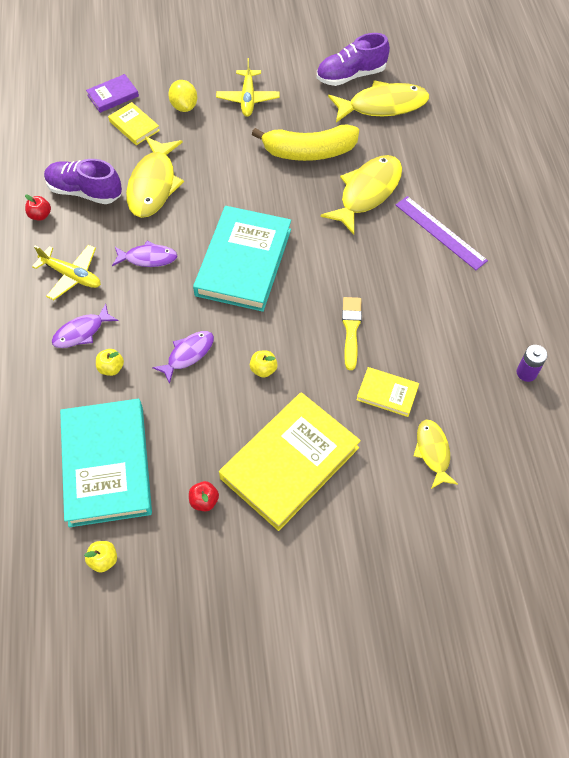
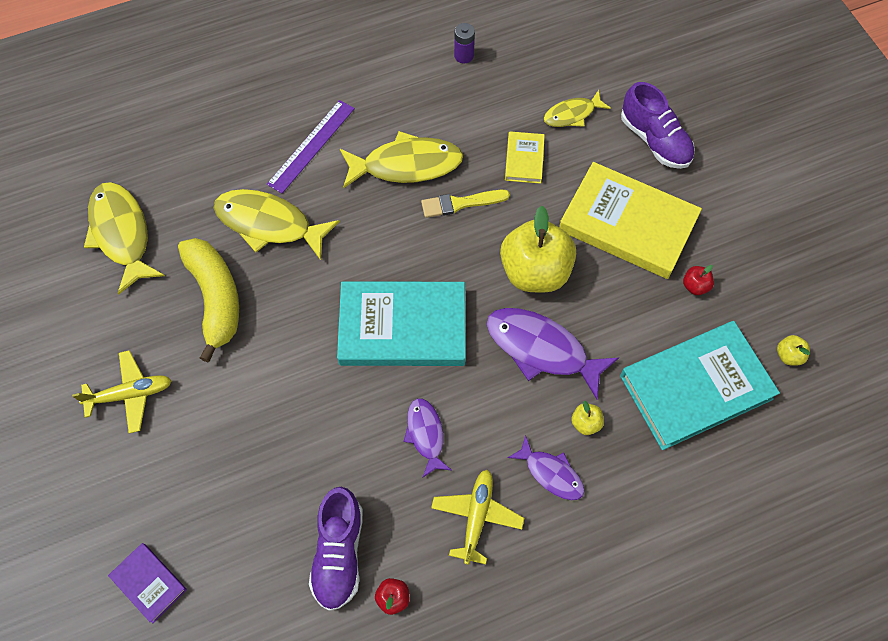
camera: 105 degrees left, 5 degrees up
yellow book [108,102,160,145] -> none
yellow fish [126,136,184,218] -> yellow fish moved to [340,131,463,189]
purple fish [152,331,214,384] -> purple fish [486,308,619,399], size x1.74
yellow lemon [168,80,197,112] -> none
yellow apple [250,351,278,378] -> yellow apple [500,206,576,292], size x2.48
purple shoe [317,33,390,86] -> purple shoe moved to [621,82,695,169]

